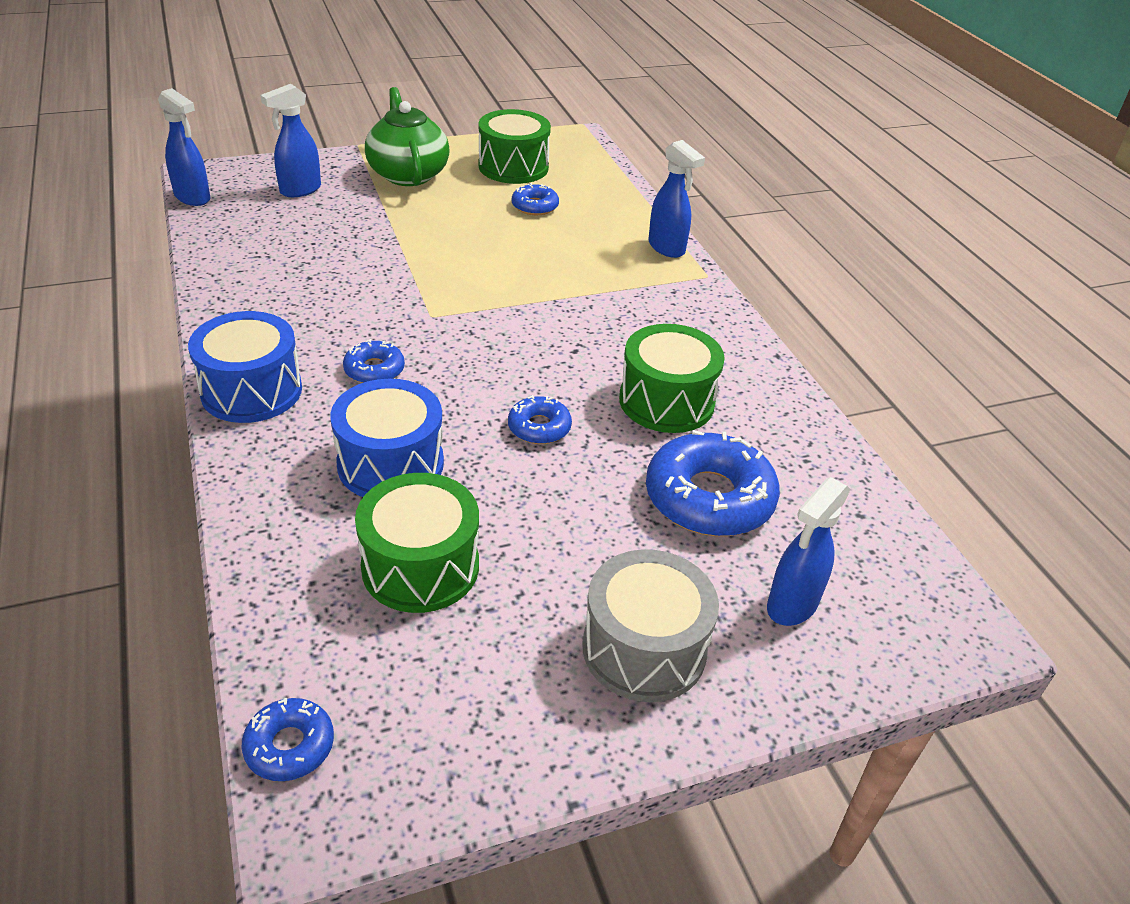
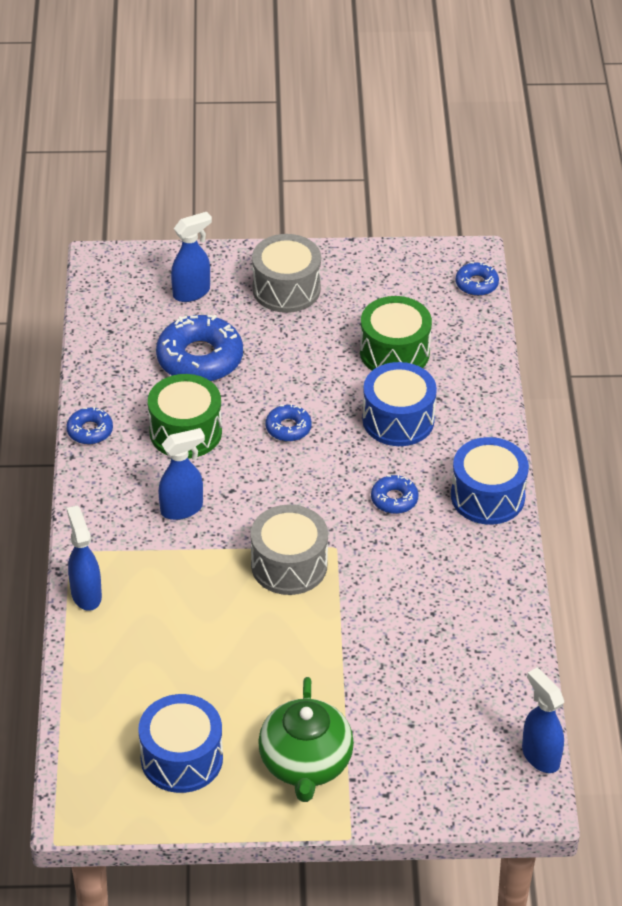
camera: 160 degrees left, 5 degrees up
blue spray bottle [260,84,321,197] -> blue spray bottle moved to [158,428,205,520]
green drum [479,109,551,184] -> blue drum [138,694,223,793]
blue donut [512,183,559,215] -> blue donut moved to [66,407,113,445]
none -> grey drum [251,505,328,595]

